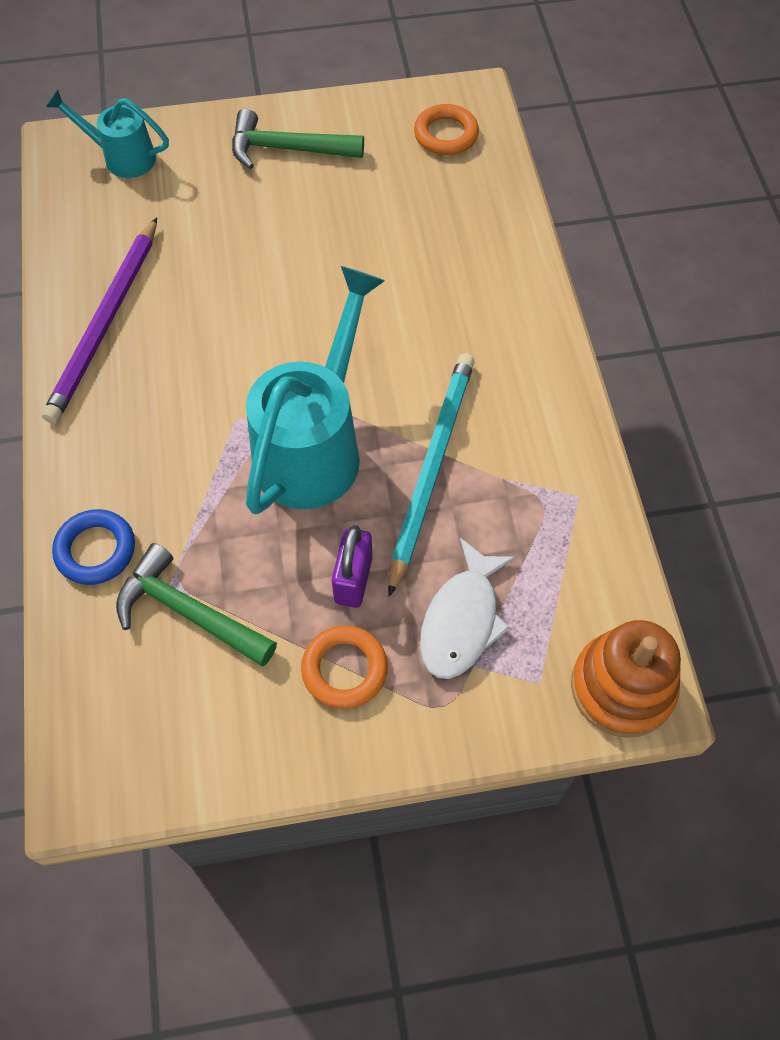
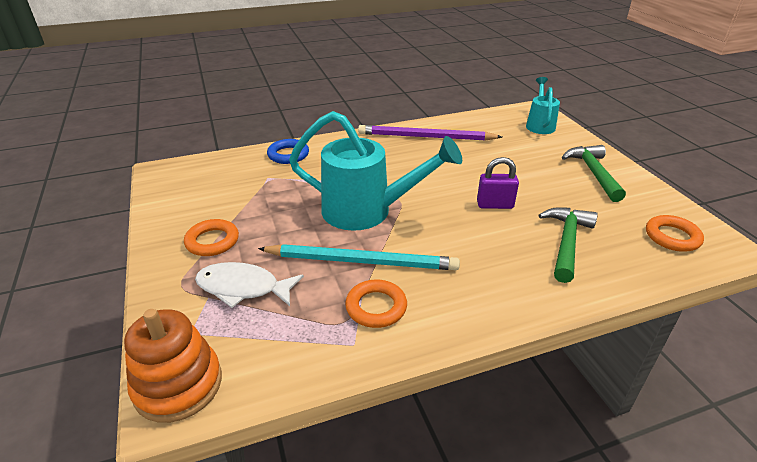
camera: 80 degrees right, 25 degrees down
green hammer [116,543,277,667] -> green hammer moved to [539,207,598,283]
purple padlock [332,525,372,608] -> purple padlock moved to [477,157,519,209]
none -> orange ring [345,279,407,328]

